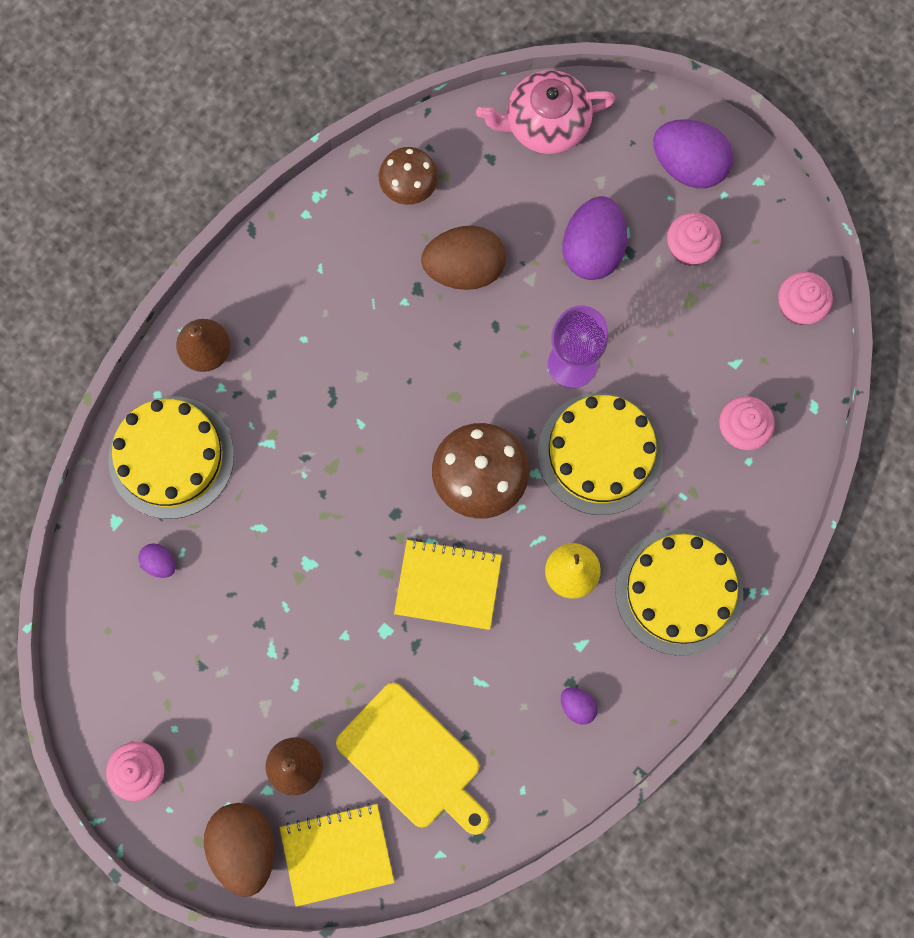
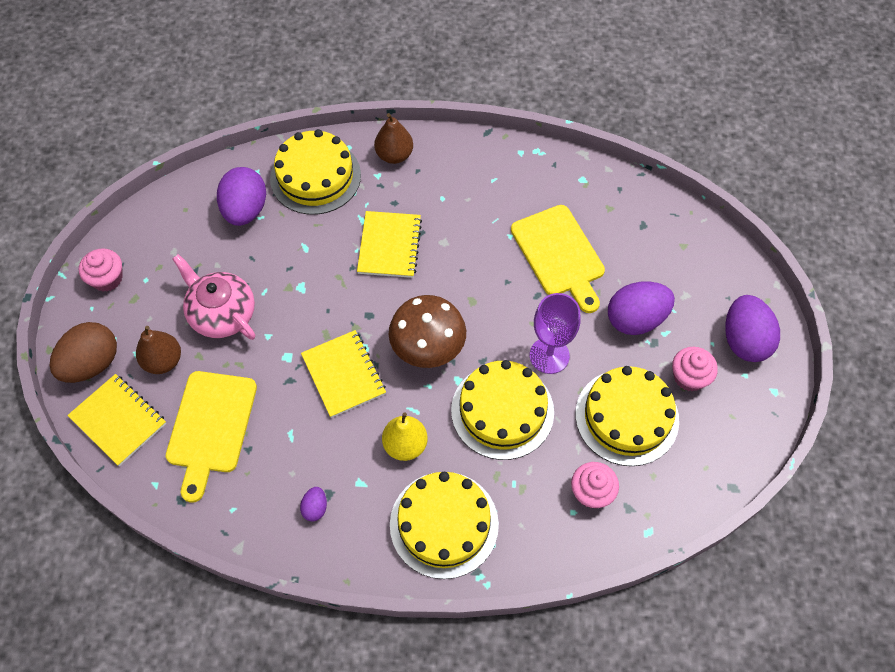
camera: 55 degrees right, 15 degrees down
purple egg [139,543,175,578] -> purple egg [217,167,266,226], size x2.15
brown mushroom [379,147,438,205] -> none
brown egg [421,226,506,290] -> yellow cutting board [511,205,605,313]
pink teapot [476,70,616,154] -> pink teapot moved to [173,254,255,340]
pink cupcake [778,272,833,325] -> none
none -> yellow notebook [357,211,422,278]
none -> yellow cake [575,366,679,466]

